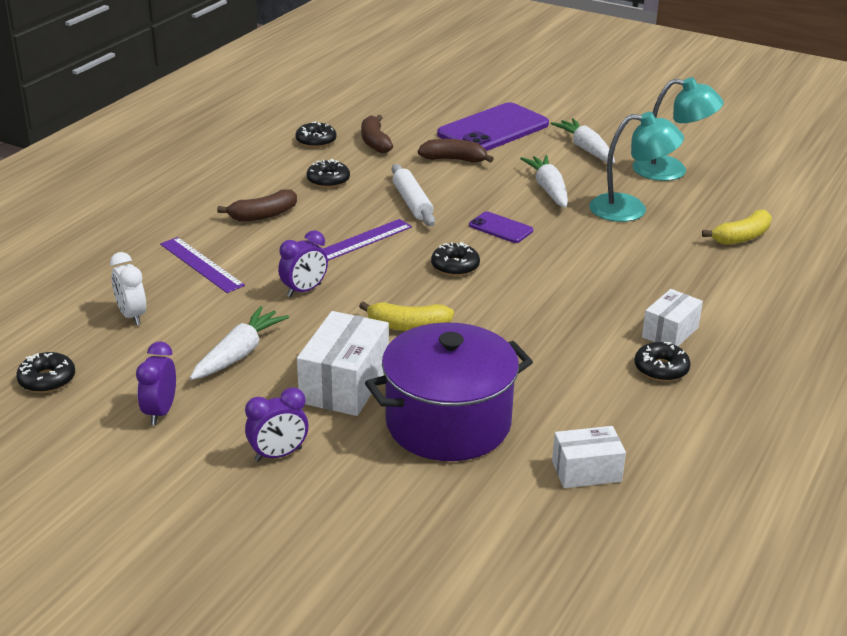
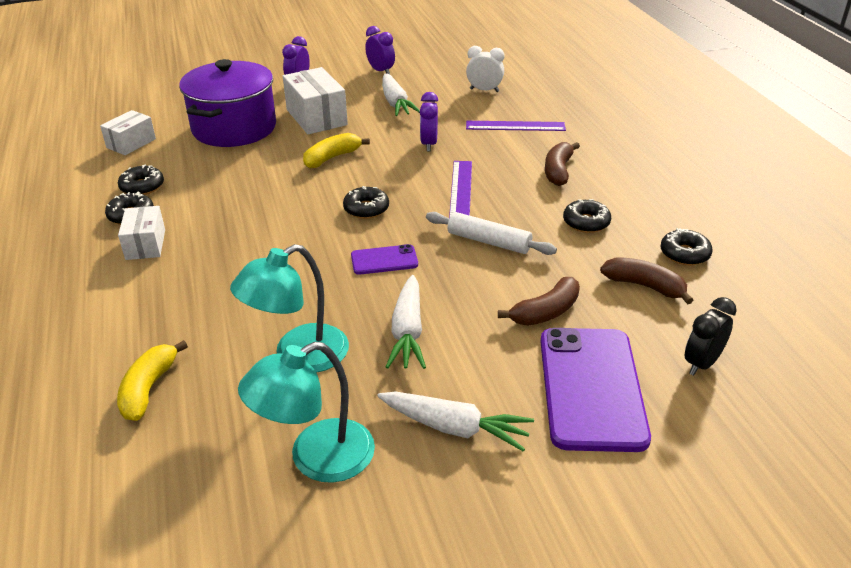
camera: 135 degrees right, 5 degrees up
black donut [16,352,75,393] -> black donut moved to [118,165,164,195]
white carrot [520,155,568,208] -> white carrot turned 60 degrees clockwise [386,275,426,369]
none -> black clock [685,297,737,376]

